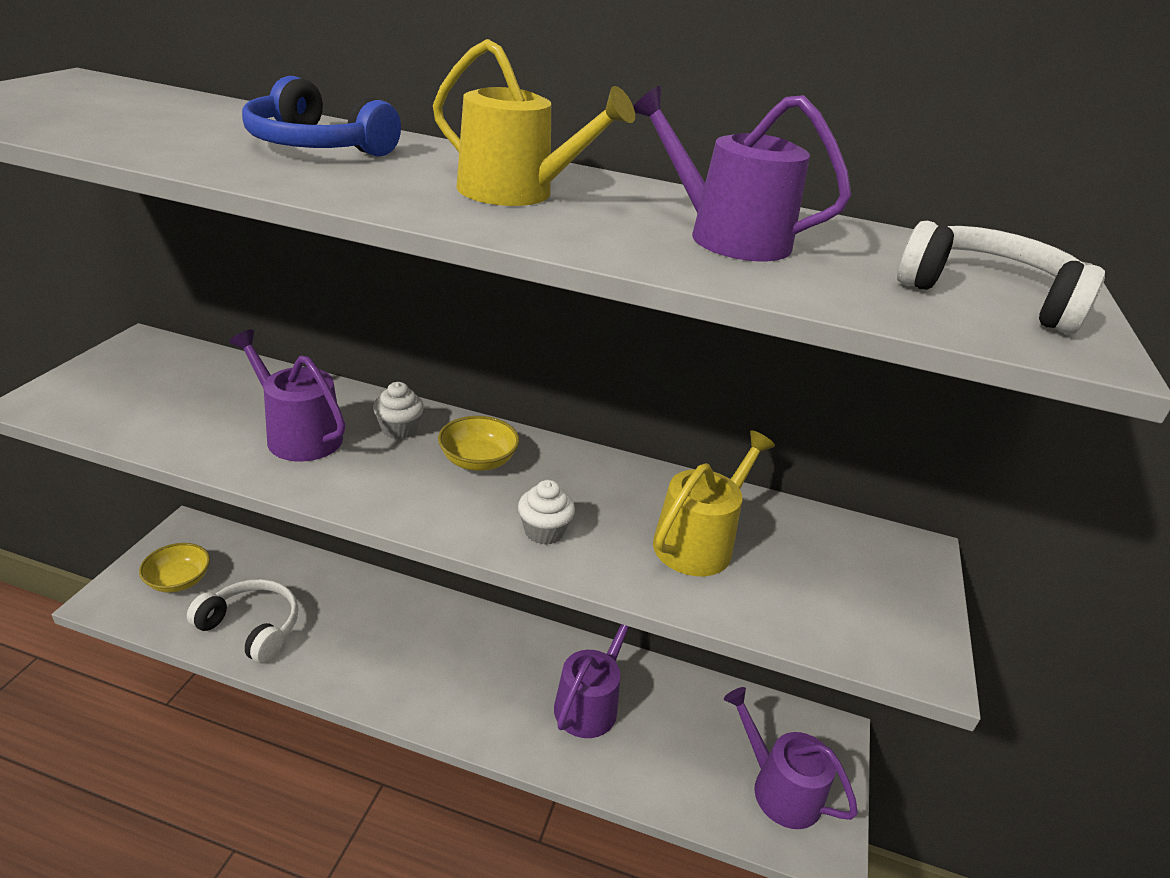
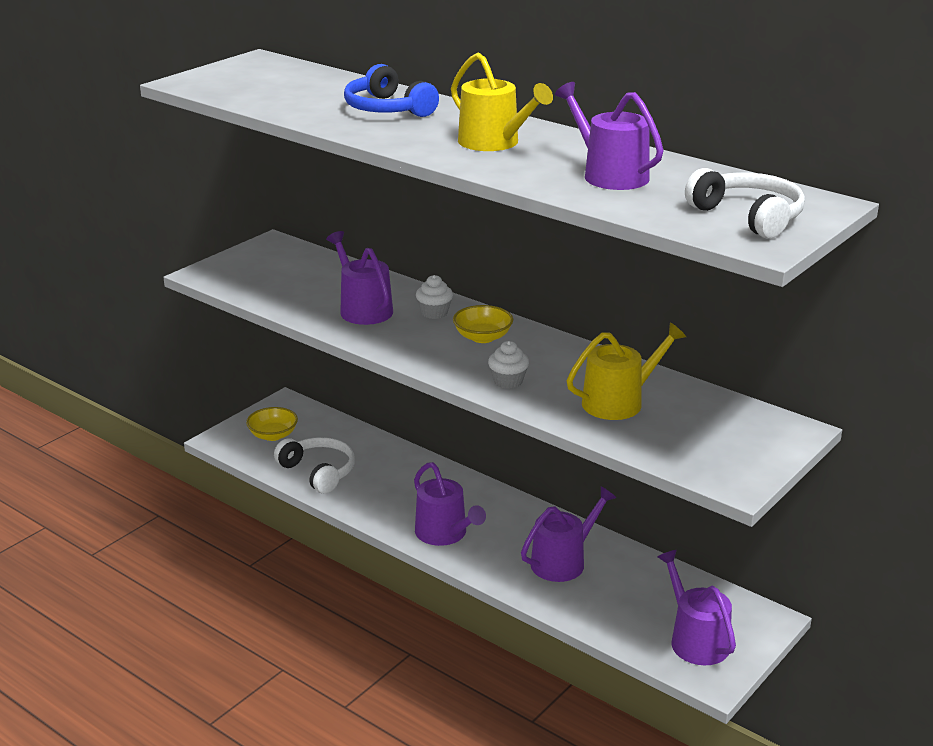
camera: 25 degrees right, 5 degrees down
none -> purple watering can [414,462,486,546]

